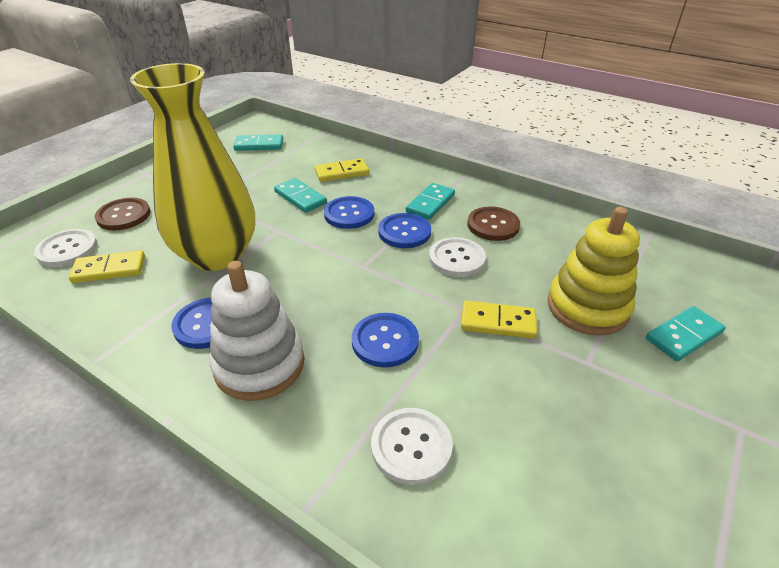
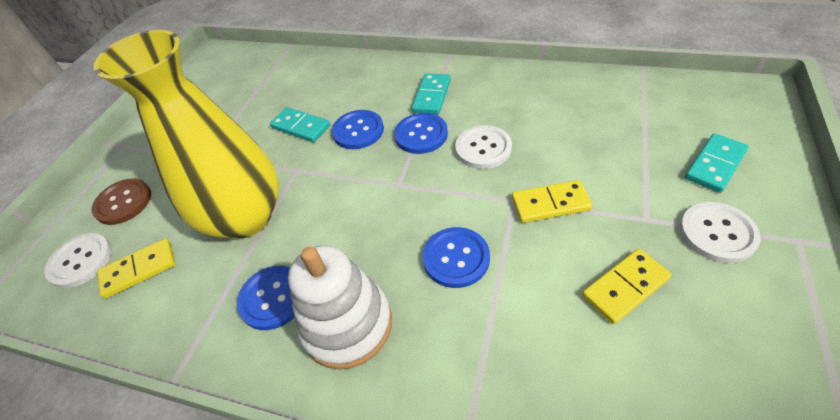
camera: 10 degrees left, 10 degrees up
turquoise domino [233,134,283,151] -> none
yellow domino [315,158,369,182] -> yellow domino moved to [582,249,672,324]
white button [371,408,453,485] -> white button moved to [680,202,761,263]
brown button [467,207,520,241] -> none
yellow stacking toy [547,207,640,336] -> none

